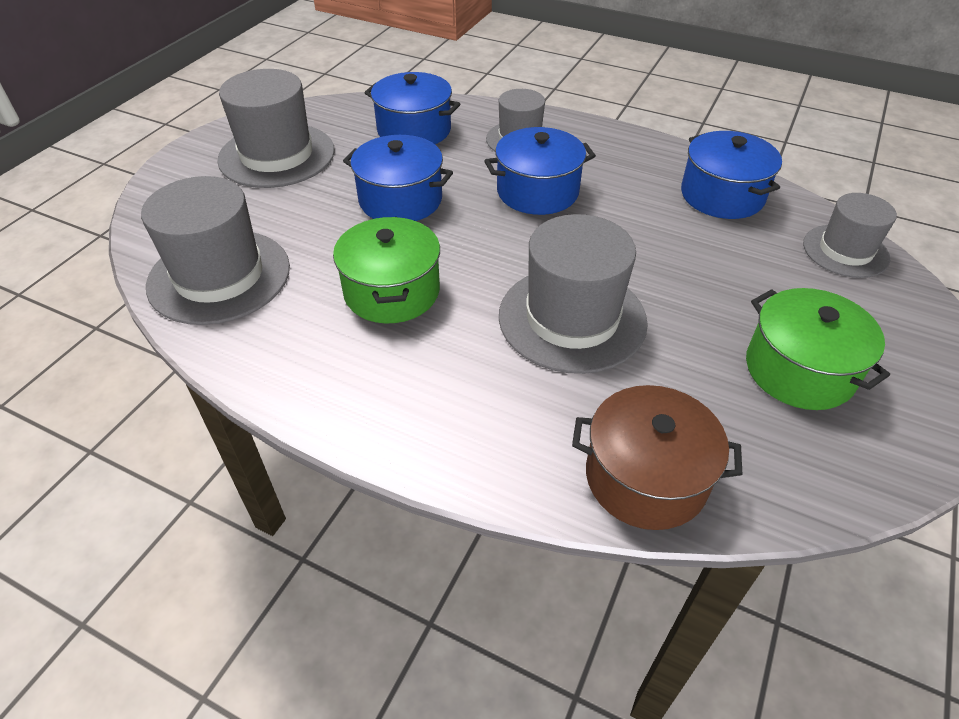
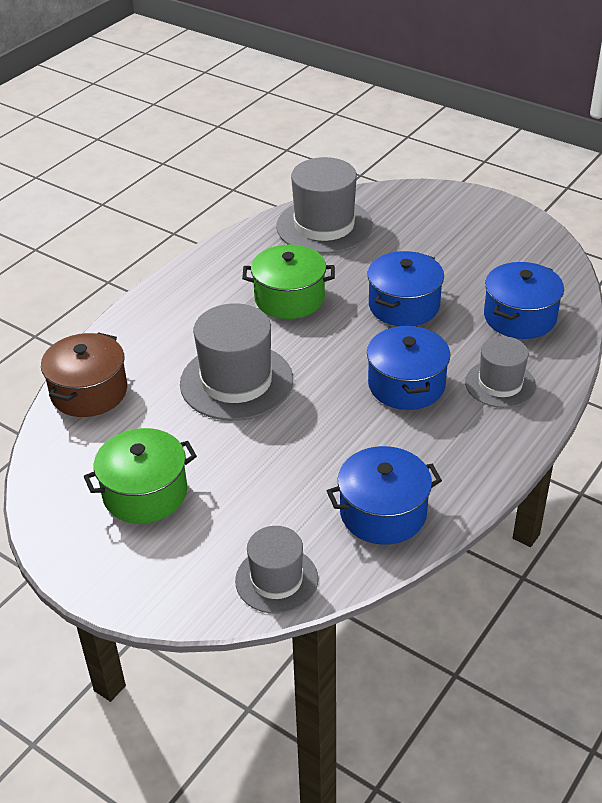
camera: 100 degrees right, 5 degrees down
grey hat [217,69,335,188] -> none

